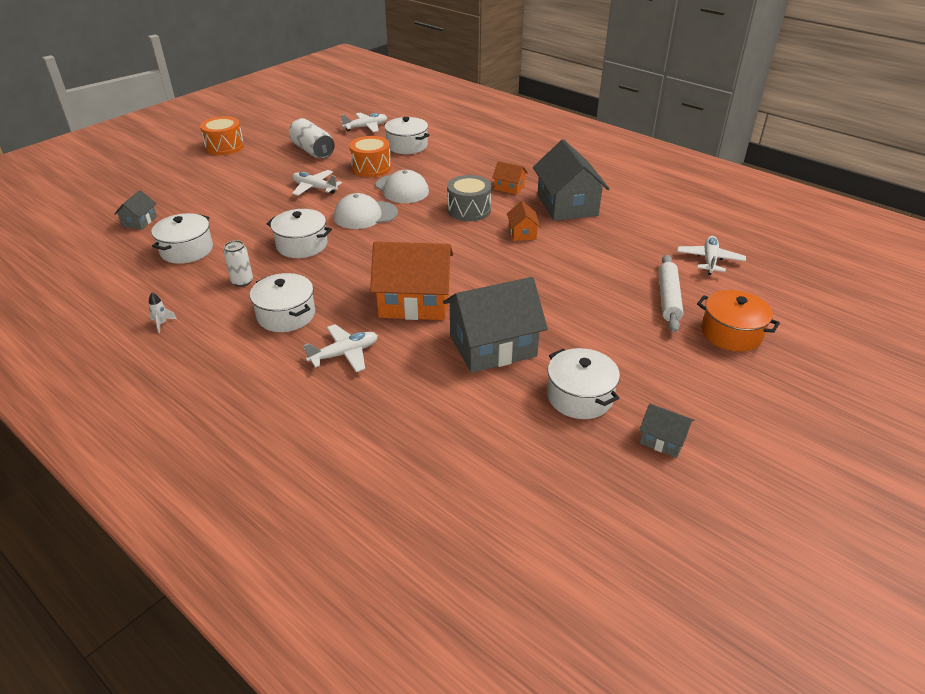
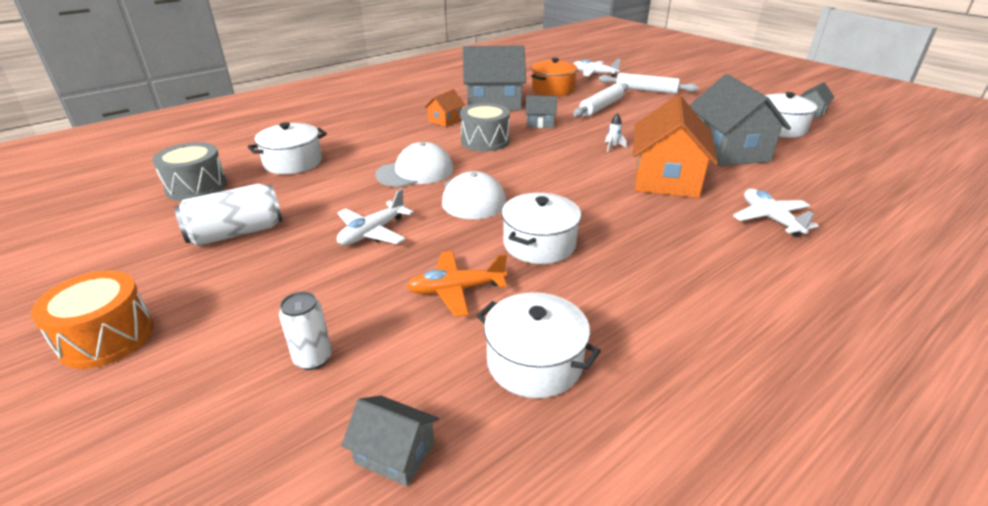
camera: 80 degrees left, 5 degrees down
white rocket [149,293,177,333] -> white rocket moved to [605,113,627,152]
white can [223,240,253,287] -> white can moved to [279,292,332,370]
white pot [250,273,315,332] -> none
white plane [341,113,387,132] -> grey drum [152,142,227,201]
orange drum [349,136,391,177] -> none
orange house [507,201,541,241] -> grey house [525,95,557,128]
orange pot [697,290,780,352] -> orange pot moved to [531,58,578,96]
none -> orange plane [407,251,507,317]
none -> white rolling pin [573,84,628,117]

